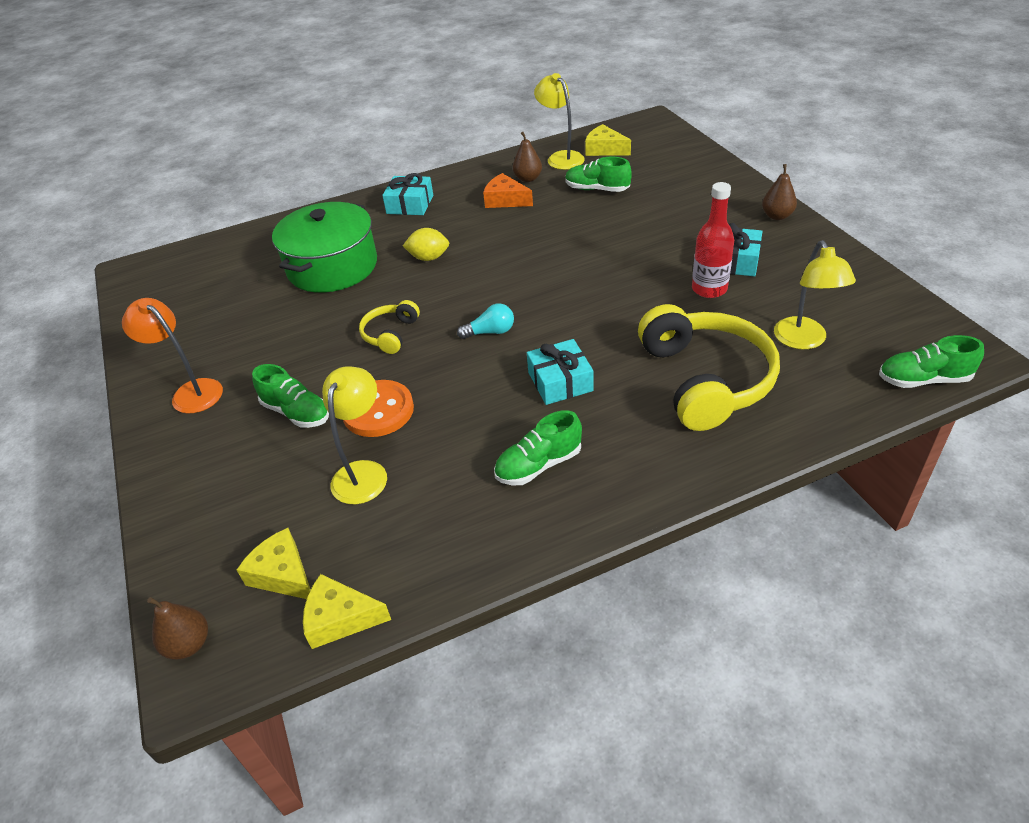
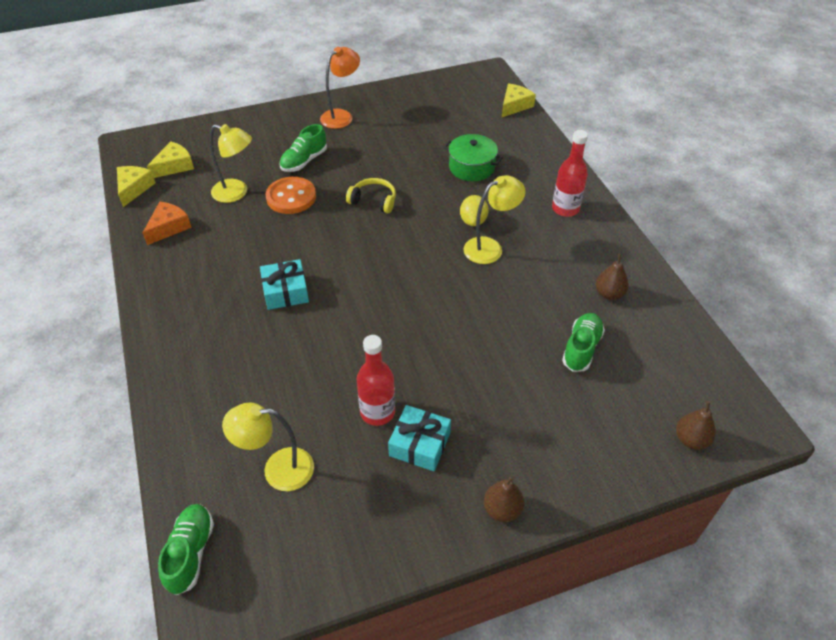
camera: 90 degrees right, 5 degrees up
brown pear [147,597,208,660] -> brown pear moved to [676,401,716,450]
green pot [272,202,377,293] -> green pot [444,134,503,181], size x0.61
turquoise gift [382,173,433,215] -> red bottle [552,130,588,217]
turquoise light bulb [457,303,514,339] -> none
orange cheese [483,173,533,208] -> orange cheese moved to [143,202,192,245]
green shoe [494,410,582,485] -> none
yellow lamp [534,73,585,170] -> yellow lamp moved to [463,175,526,264]
yellow cheese [585,124,631,156] -> yellow cheese moved to [502,83,536,117]
yellow headphones [638,304,780,431] -> none

